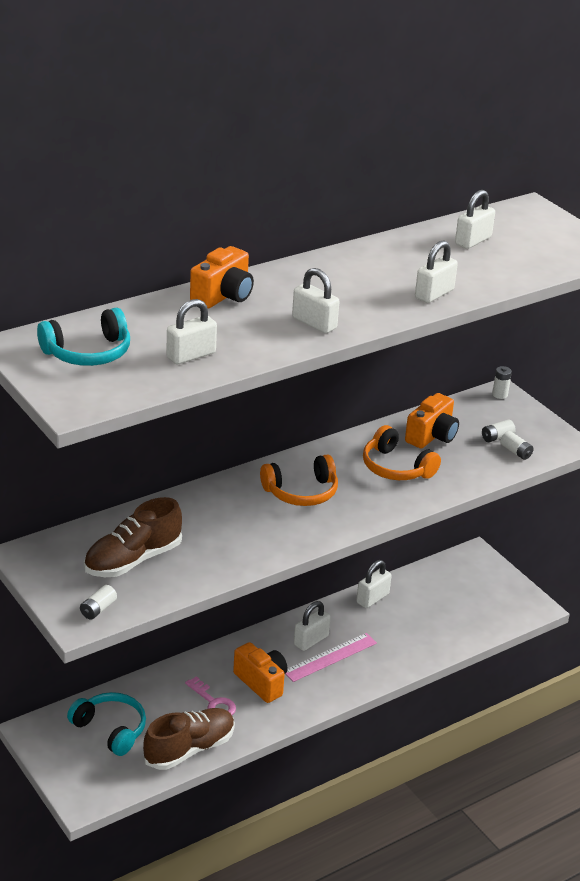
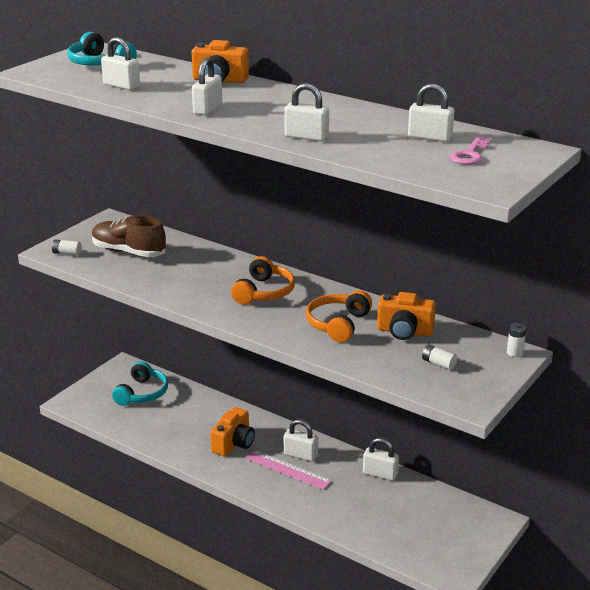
camera: 70 degrees right, 5 degrees down
brown shoe [143,708,235,770] -> none
pink key [185,676,236,715] -> pink key moved to [450,136,491,165]
orange headphones [260,454,338,506] -> orange headphones turned 120 degrees counterclockwise [231,256,295,305]
white battery [500,431,534,460] -> none

